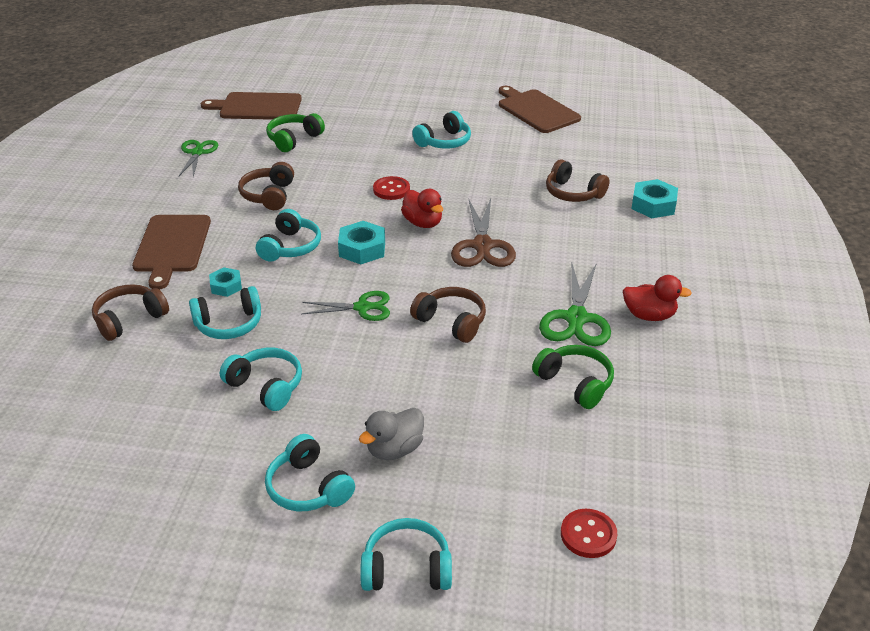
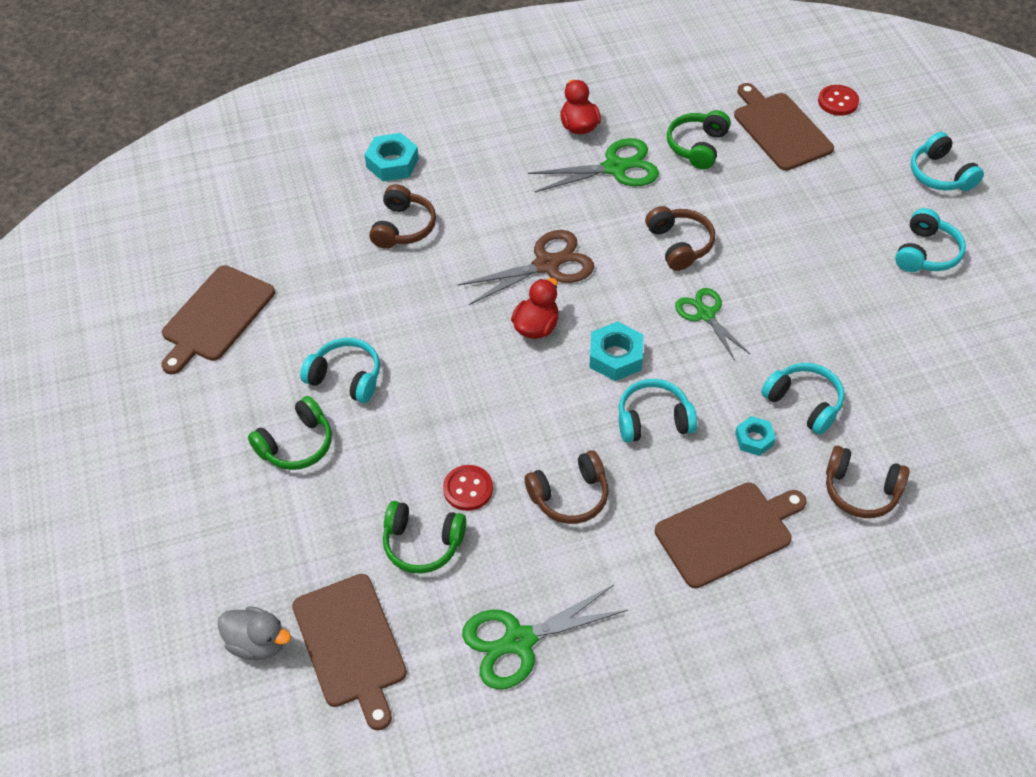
camera: 115 degrees left, 15 degrees up
green scissors [179,140,218,177] -> green scissors [462,585,628,689], size x1.50
turquoise headphones [220,348,302,411] -> none
grey duck [359,408,424,460] -> grey duck moved to [218,606,291,660]
red button [373,176,410,200] -> red button moved to [443,465,493,511]
brown headphones [410,287,486,343] -> brown headphones turned 150 degrees clockwise [645,206,715,271]
none -> green headphones [248,396,332,470]
none -> brown cutting board [734,83,834,171]

